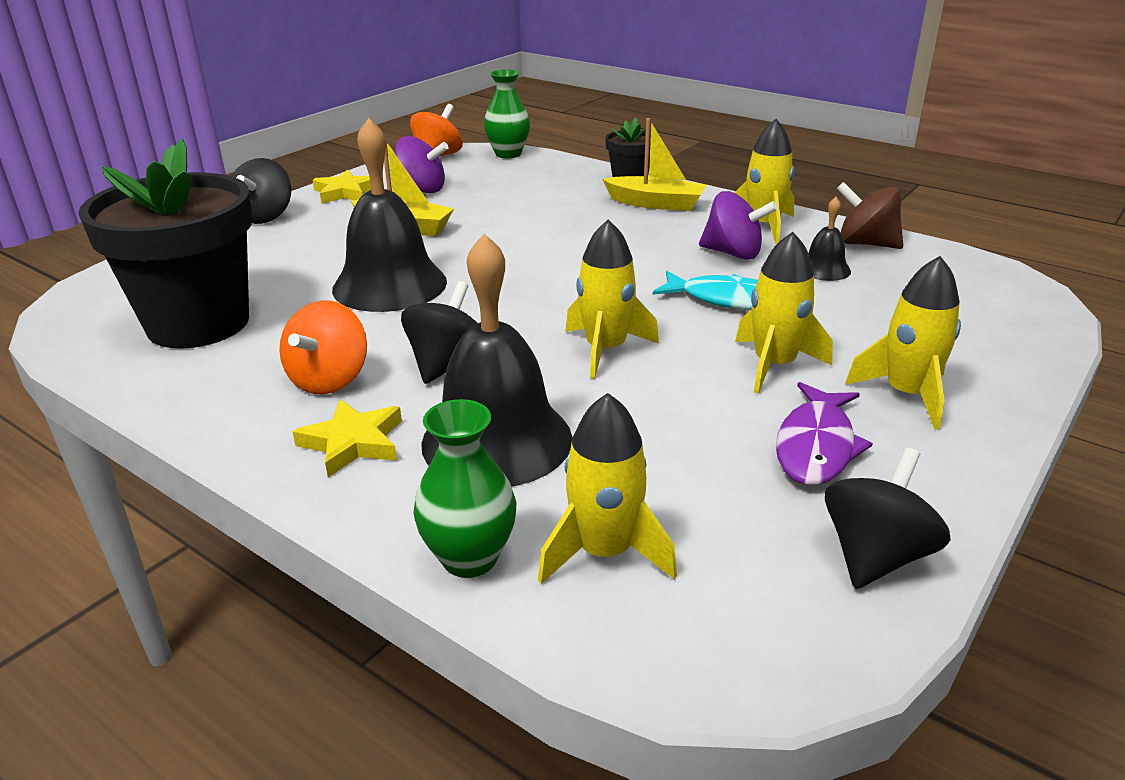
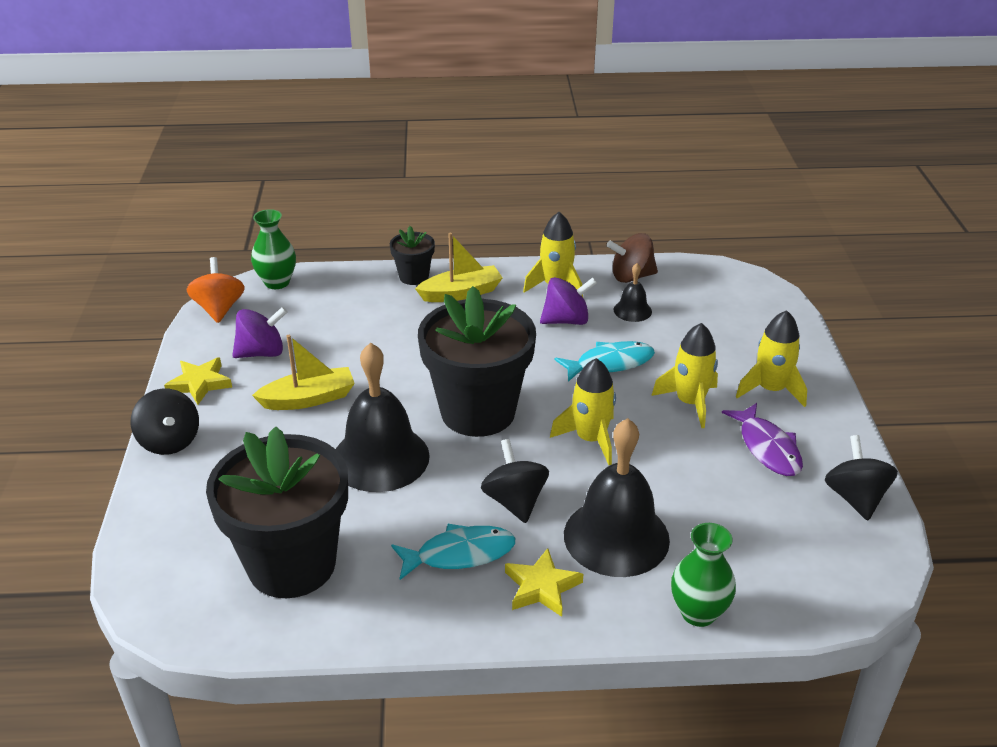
camera: 40 degrees left, 5 degrees up
orange spinning top [279,301,367,395] -> turquoise fish [391,524,515,580]
yellow rocket [538,393,677,584] -> none
none -> black flower pot [418,286,536,437]

